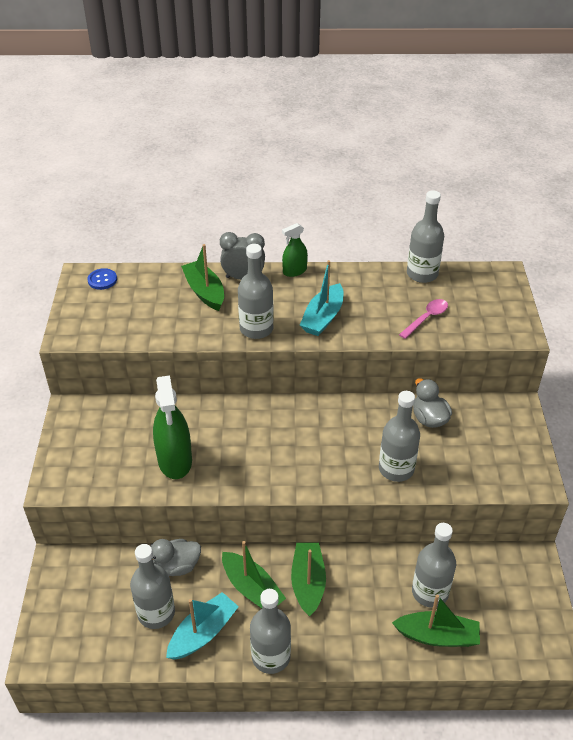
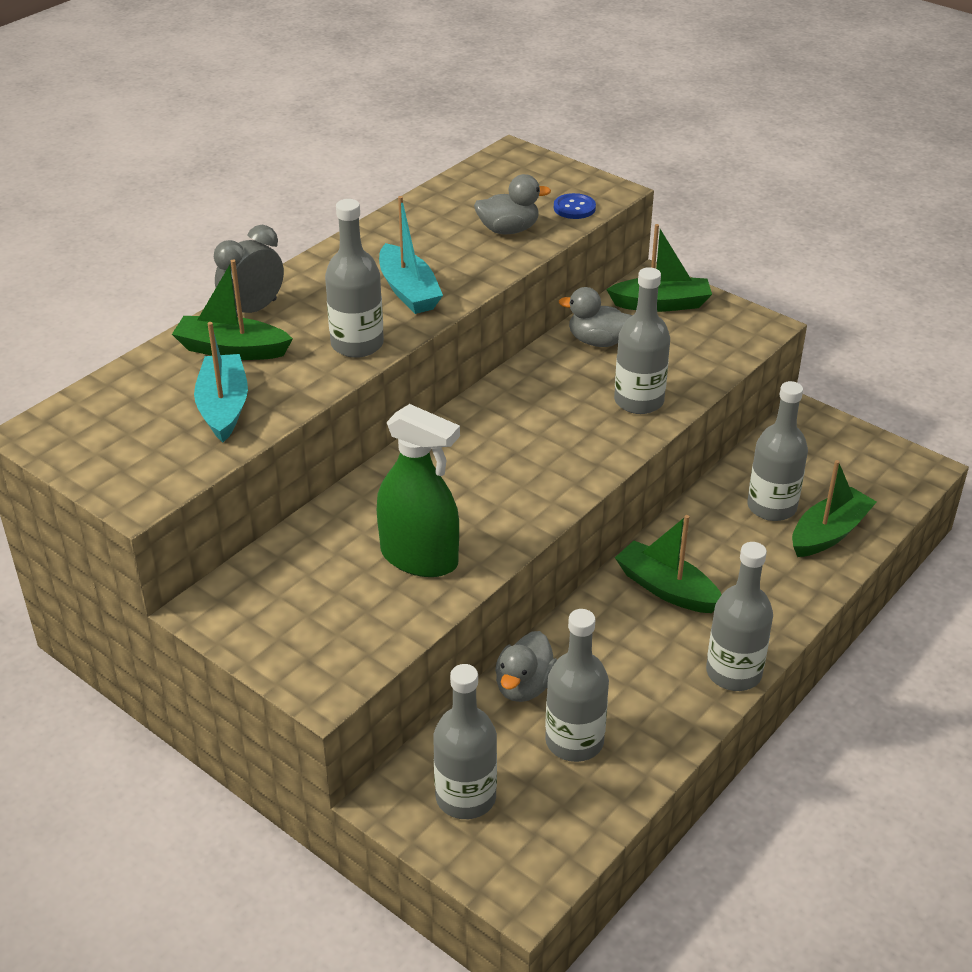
camera: 50 degrees left, 5 degrees down
blue button [88,268,117,290] -> blue button moved to [554,193,596,219]
turquoise boat [166,592,239,660] -> turquoise boat moved to [194,322,248,442]
green boat [222,541,286,609] -> green boat moved to [606,224,712,312]
green spray bottle [282,223,308,277] -> none
pink spoon [399,299,448,339] -> grey duck [474,174,551,234]
grey bottle [407,190,444,283] -> grey bottle moved to [433,664,497,819]

